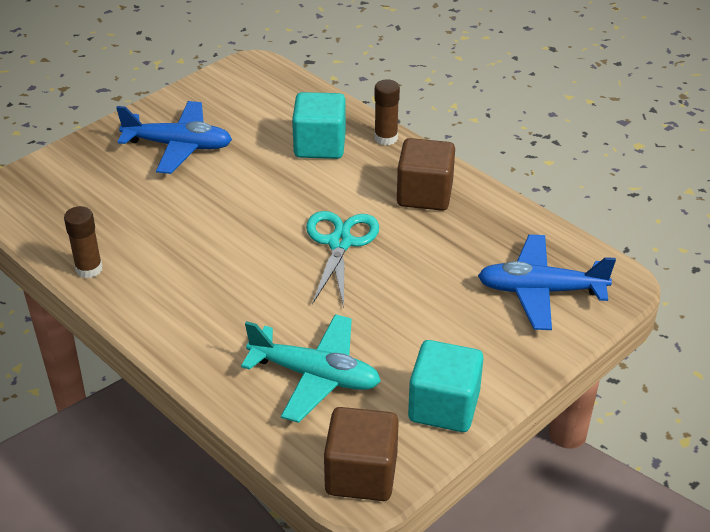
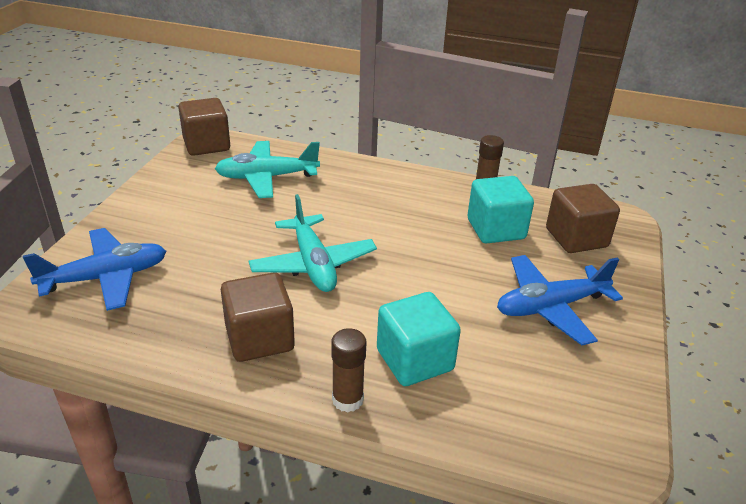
camera: 150 degrees right, 5 degrees down
turquoise scissors [306,211,379,308] -> turquoise plane [248,194,377,292]
turquoise cube [408,340,484,432] -> turquoise cube moved to [468,176,534,244]
none -> brown cube [546,184,620,253]

